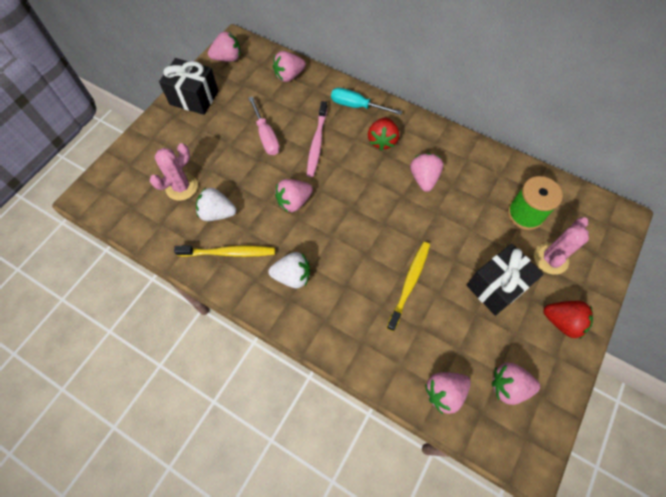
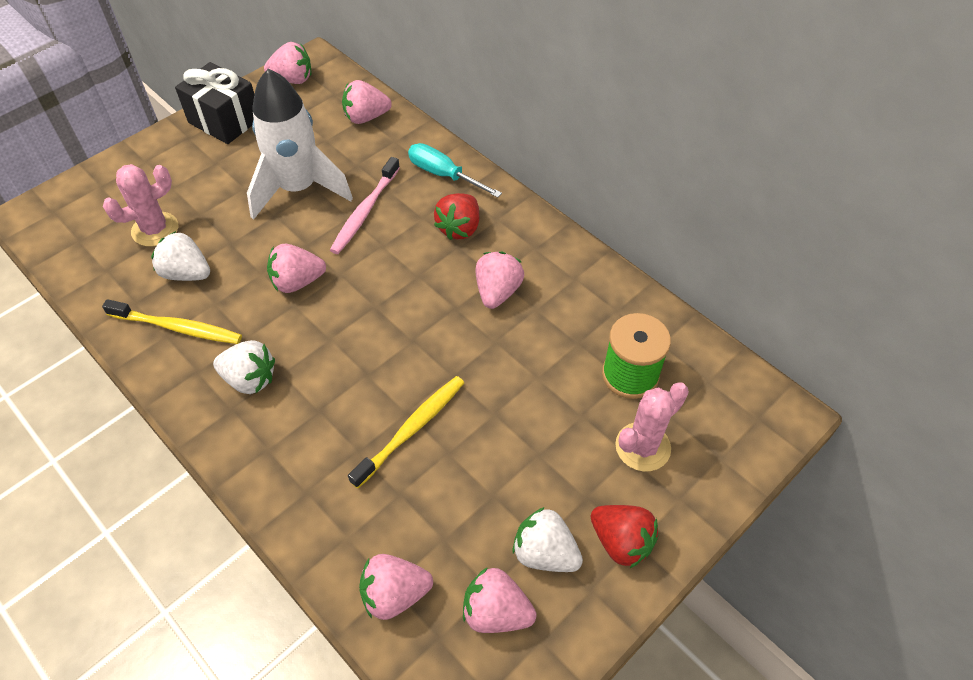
camera: 15 degrees right, 10 degrees down
pink screwdriver [248,96,280,155] -> white rocket [247,69,353,220]
black gift [466,244,544,316] -> none
none -> white strawberry [512,507,583,572]

